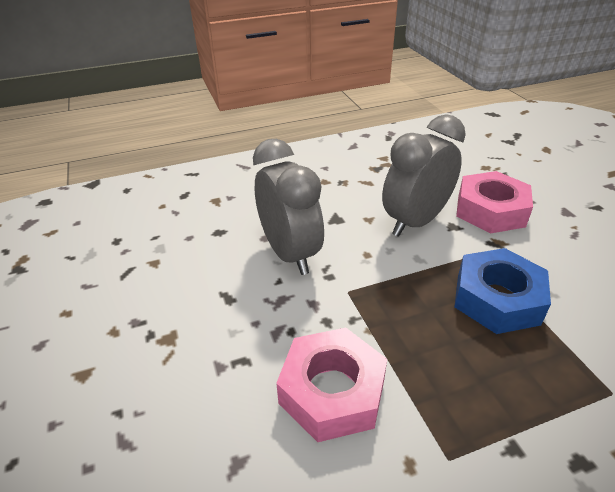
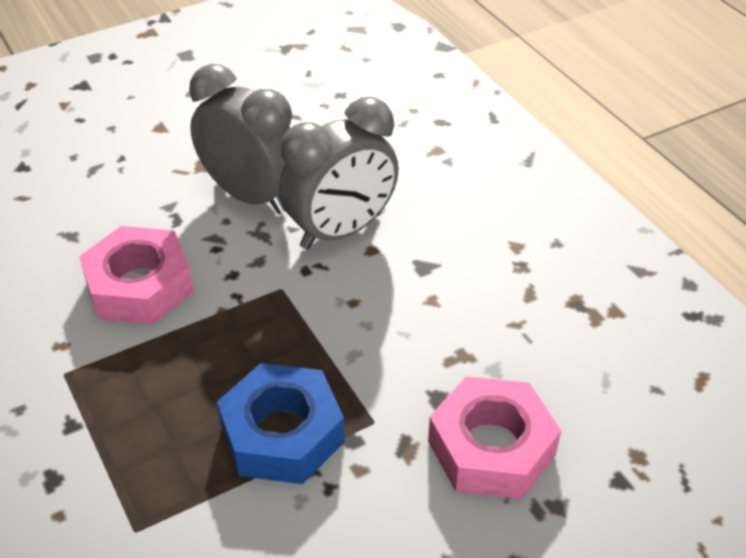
camera: 80 degrees right, 5 degrees up
grey clock [382,114,466,237] -> grey clock moved to [189,64,292,214]

